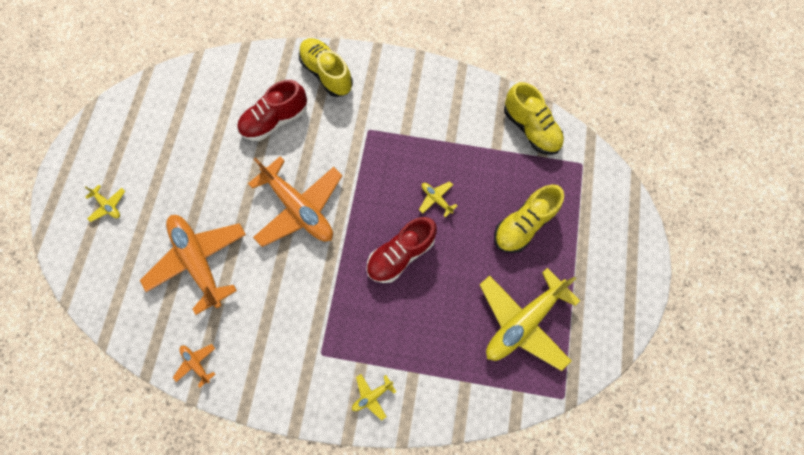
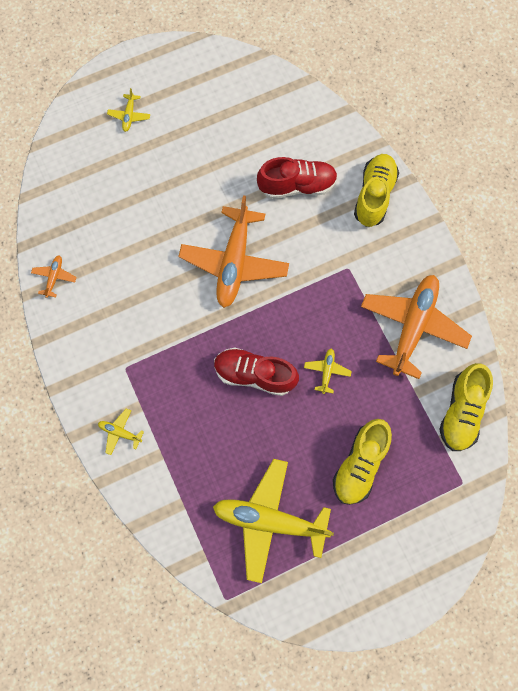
camera: 55 degrees right, 0 degrees up
orange plane [140,215,246,315] -> orange plane moved to [361,275,472,379]
red shoe [237,80,307,141] -> red shoe turned 150 degrees clockwise [257,157,338,199]
yellow shoe [494,184,564,253] -> yellow shoe turned 75 degrees counterclockwise [333,419,392,505]

